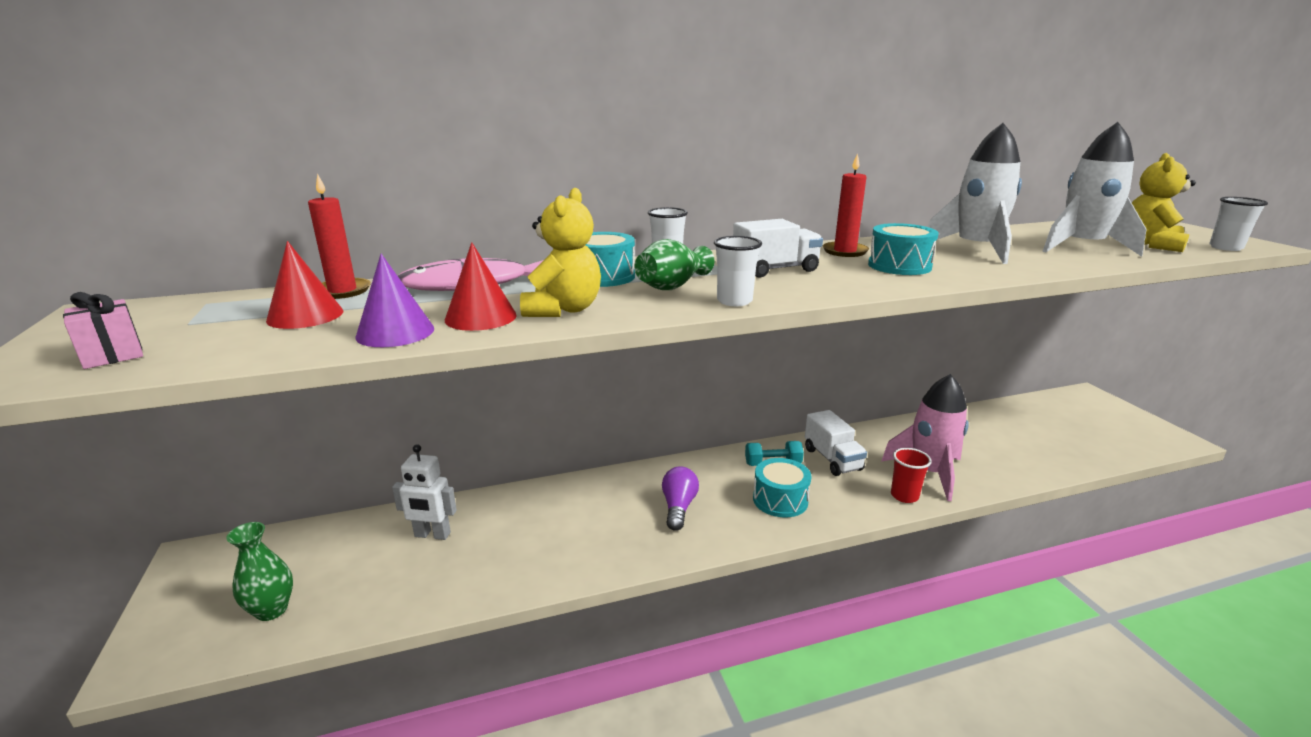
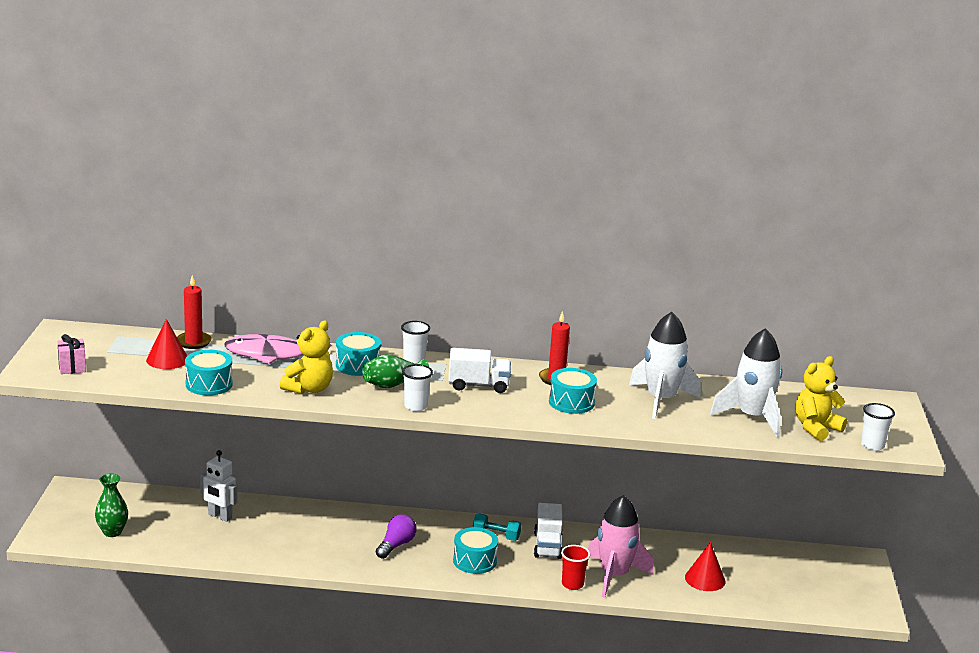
camera: 20 degrees right, 0 degrees up
purple cone [356,254,434,347] -> turquoise drum [185,350,233,396]
red cone [445,242,517,331] -> red cone moved to [685,542,726,591]

